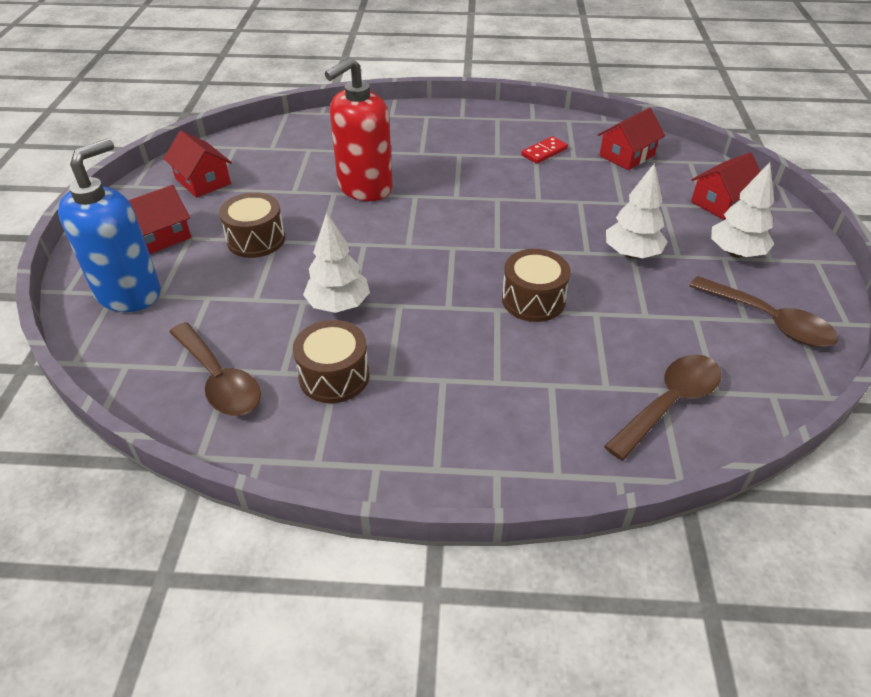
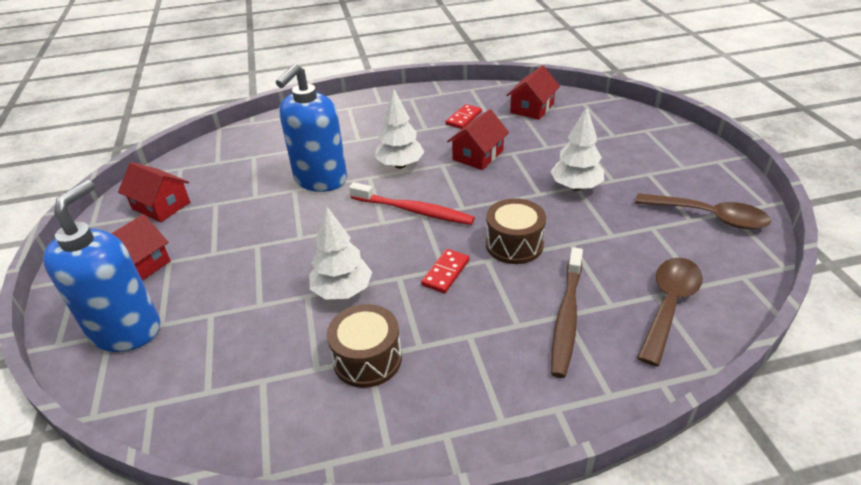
camera: 15 degrees left, 5 degrees down
brown spoon [169,322,261,416] -> none
brown drum [219,192,285,258] -> none
red soap dispenser [325,57,393,201] -> blue soap dispenser [276,64,347,192]
red house [691,152,761,220] -> red house moved to [447,109,509,170]
white tree [711,162,774,258] -> white tree moved to [375,88,424,169]
none -> red toothbrush [349,182,475,225]
none -> red domino [421,249,469,294]
none -> brown toothbrush [551,247,583,378]

